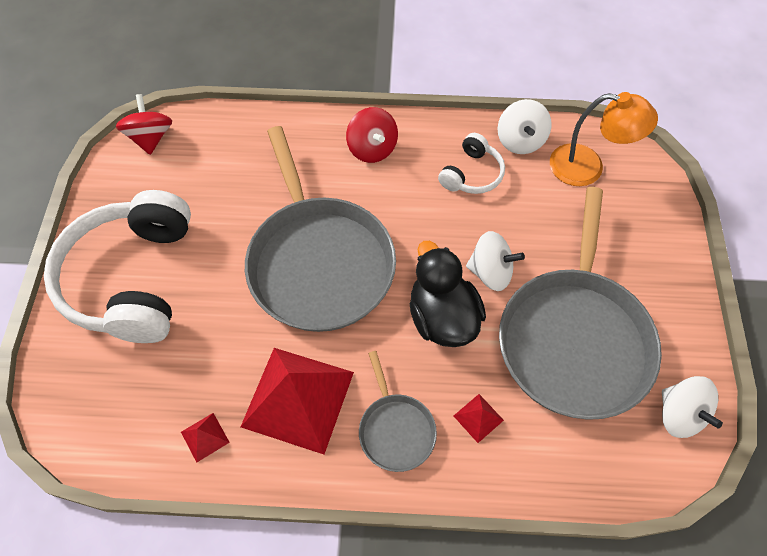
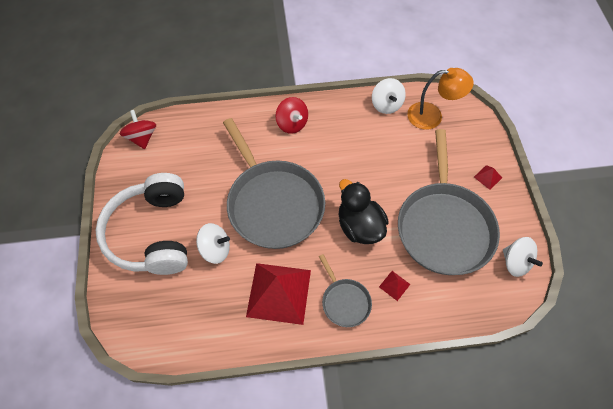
camera: 10 degrees left, 0 degrees up
red pyramid [181,413,230,462] -> red pyramid moved to [474,165,502,190]
white headphones [438,133,505,194] -> none
white spinning top [466,231,525,291] -> white spinning top moved to [196,223,230,264]

